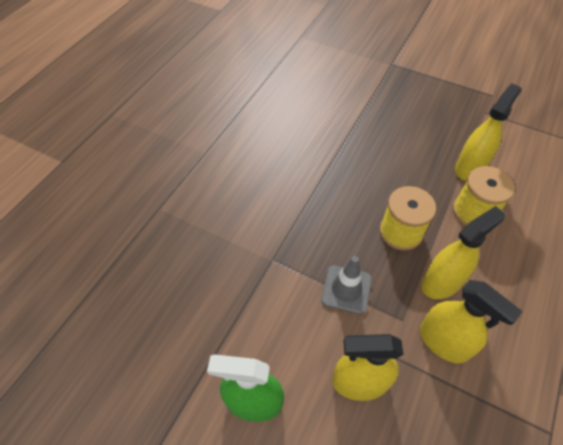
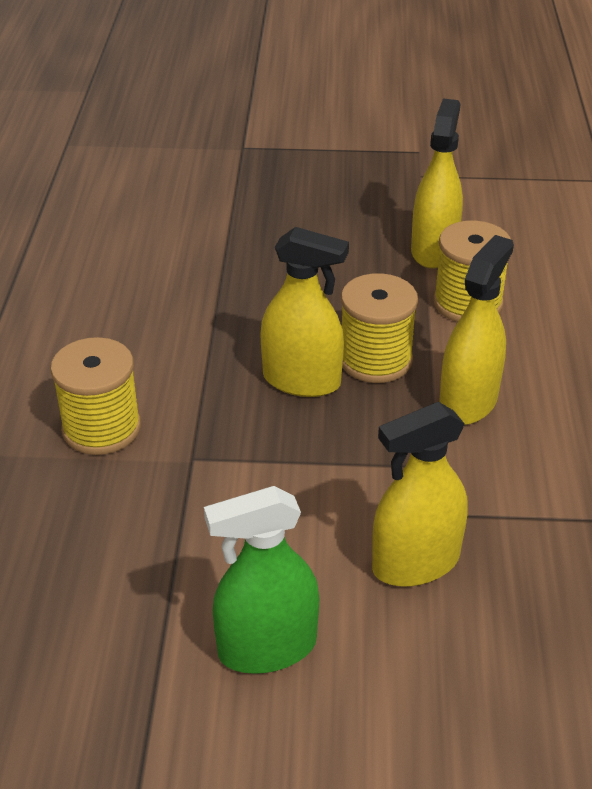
camera: 25 degrees left, 15 degrees down
grey traffic cone [321,256,372,314] -> none
yellow spray bottle [420,280,523,363] -> yellow spray bottle moved to [260,227,349,397]
none -> yellow spool [50,337,141,455]

